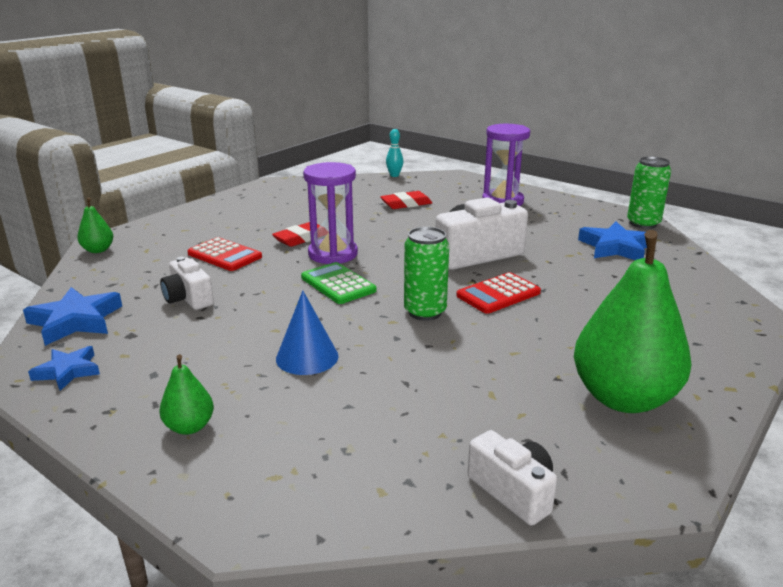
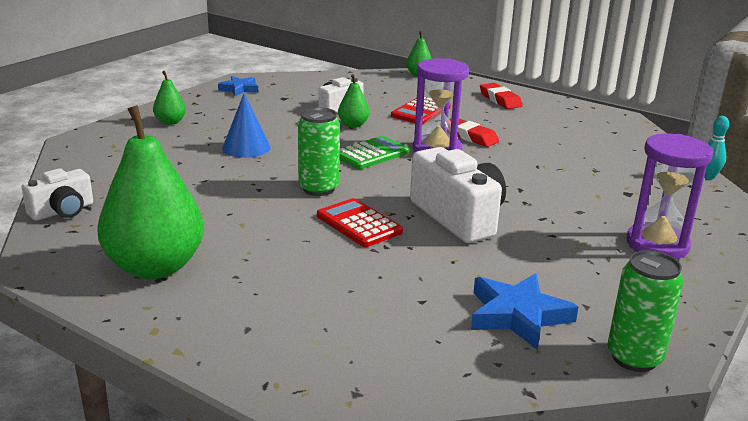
camera: 85 degrees right, 0 degrees up
blue star [23,287,122,346] -> none
red eraser [380,191,432,209] -> red eraser moved to [480,83,523,109]
none -> green pear [338,74,370,128]

